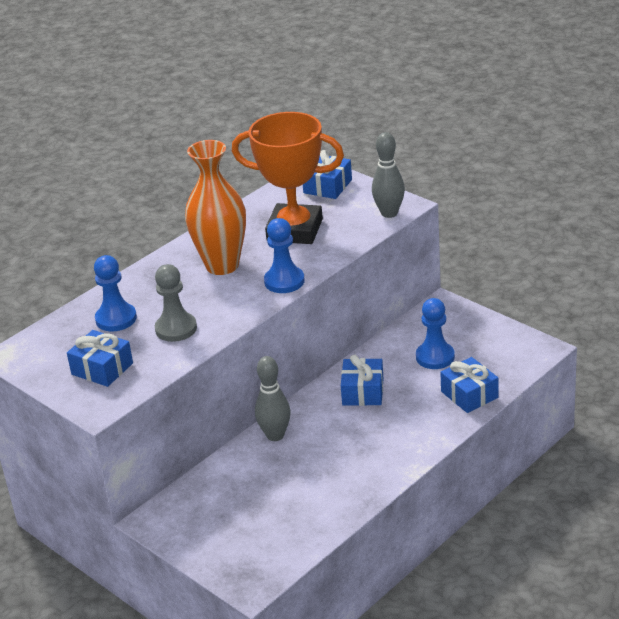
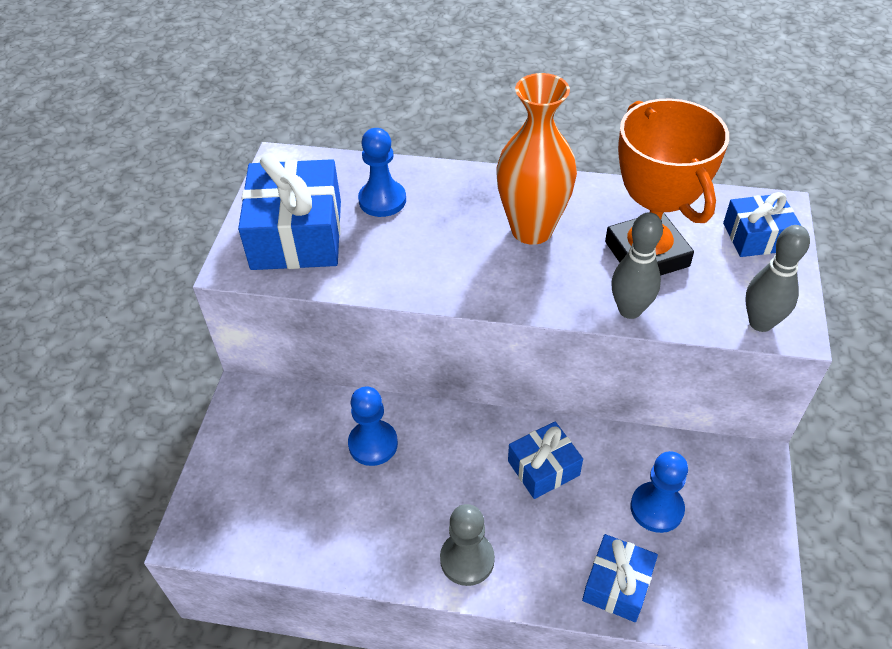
camera: 55 degrees right, 15 degrees up
blue gift [67,330,133,387] -> blue gift [238,153,341,270], size x1.76
grey pawn [155,264,197,342] -> grey pawn moved to [440,504,495,586]
grey bowling pin [255,356,291,441] -> grey bowling pin moved to [611,212,663,319]
blue pawn [264,218,305,293] -> blue pawn moved to [348,386,398,466]

